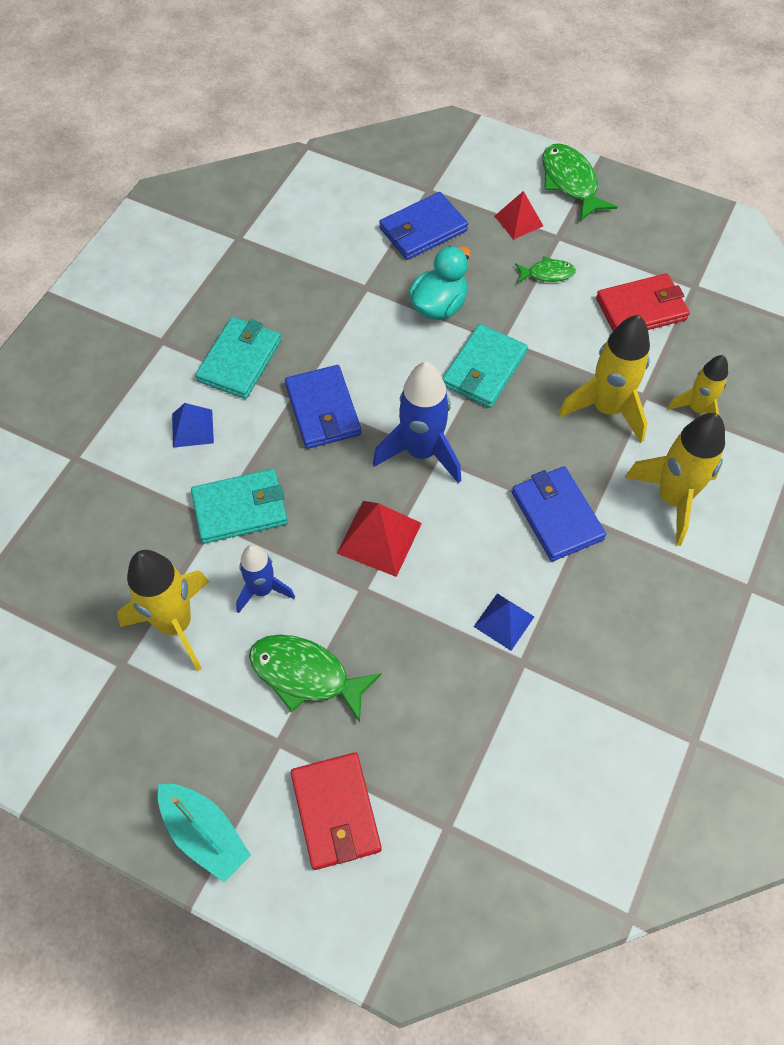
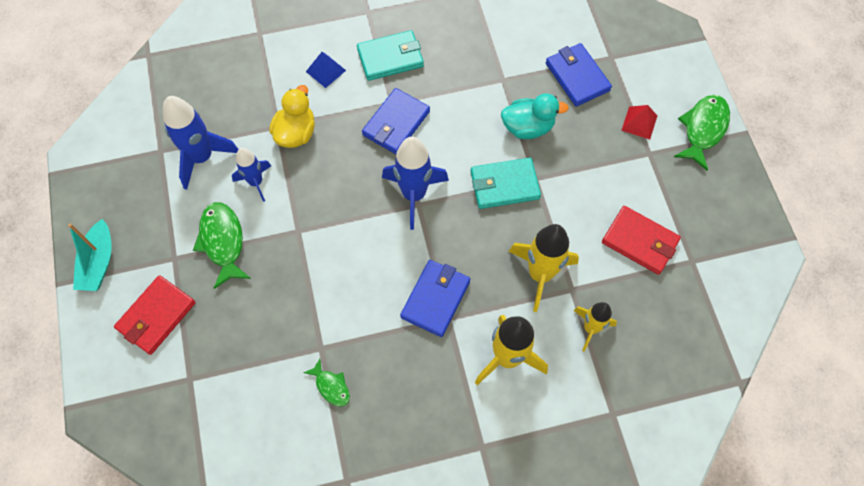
camera: 50 degrees right, 5 degrees up
yellow rocket [117,550,209,671] -> blue rocket [163,96,239,190]
turquoise wallet [191,469,288,544] -> yellow duck [269,85,315,148]
red pyramid [337,501,422,577] -> none
blue wallet [379,192,468,260] -> blue wallet turned 45 degrees clockwise [546,43,612,107]
blue pyramid [474,593,535,651] -> none
green fish [515,256,576,283] -> green fish moved to [303,359,350,406]

